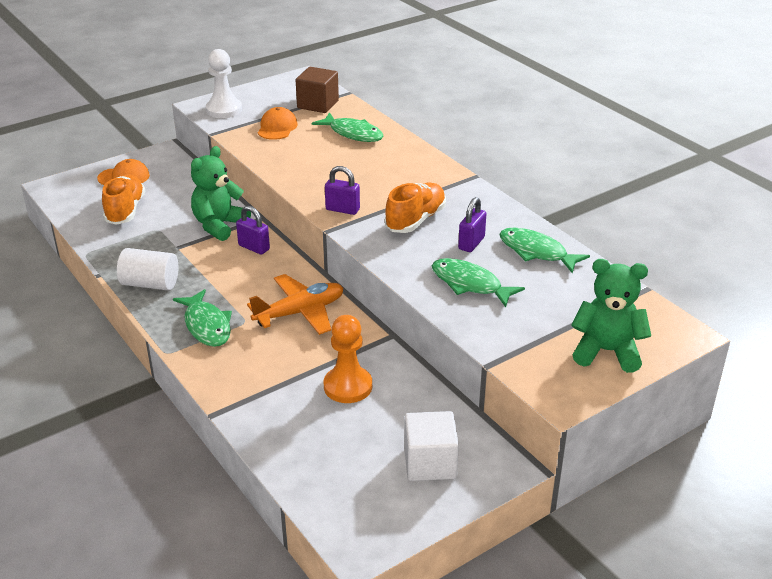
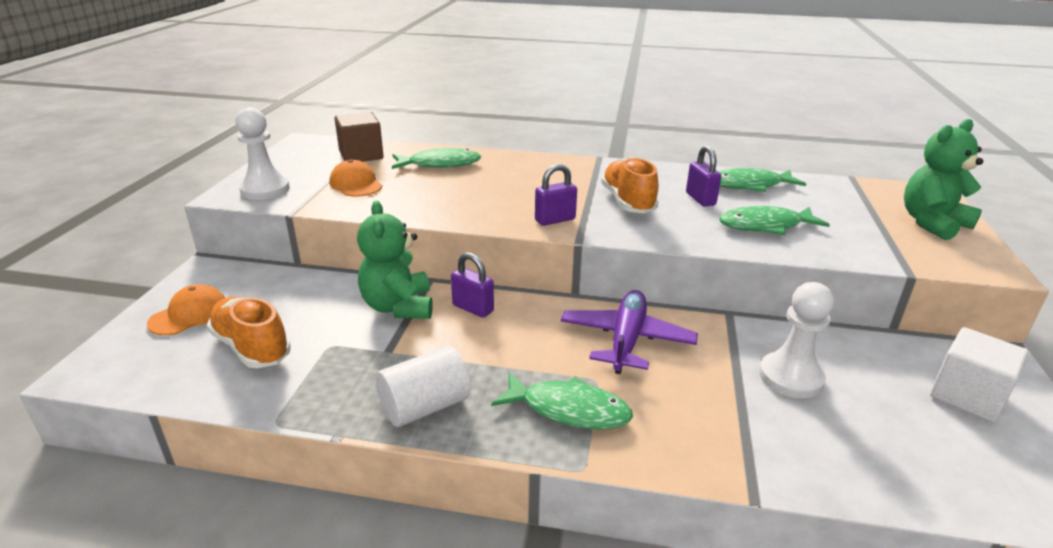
camera: 45 degrees left, 5 degrees down
purple padlock [236,206,270,255] -> purple padlock turned 45 degrees clockwise [451,252,494,318]
orange plane [247,274,343,335] -> purple plane [561,290,698,374]
orange pawn [324,315,372,403] -> white pawn [759,282,834,399]

